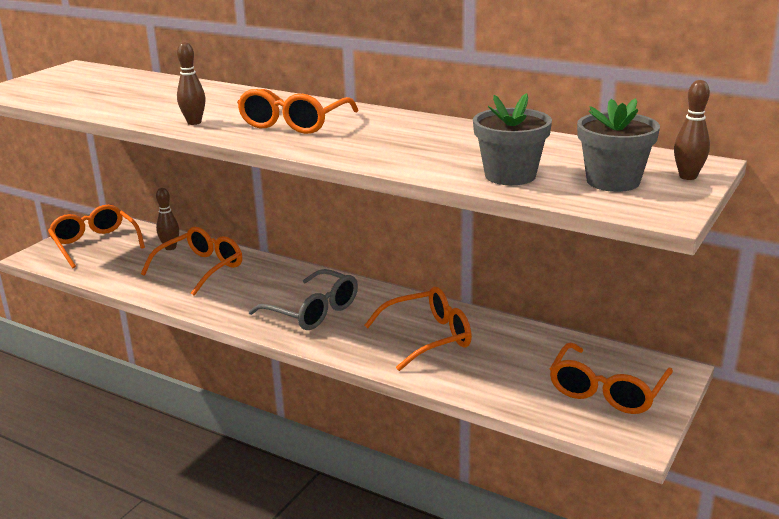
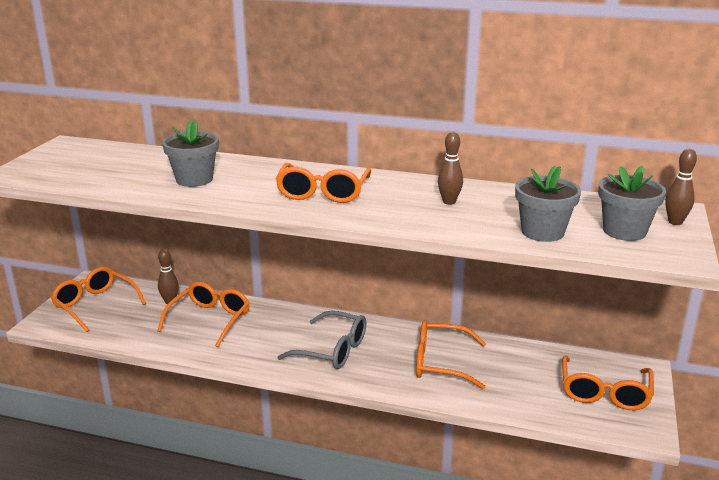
camera: 15 degrees left, 0 degrees up
brown bowling pin [177,42,206,125] -> brown bowling pin moved to [438,132,463,205]
orange glasses [364,287,472,371] -> orange glasses turned 135 degrees counterclockwise [416,320,486,389]
none -> grey flower pot [162,120,219,187]

